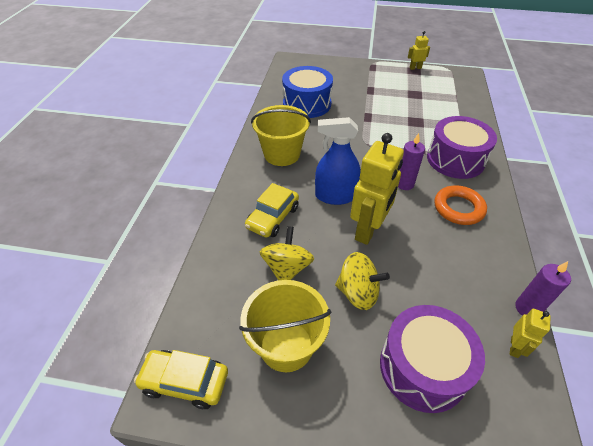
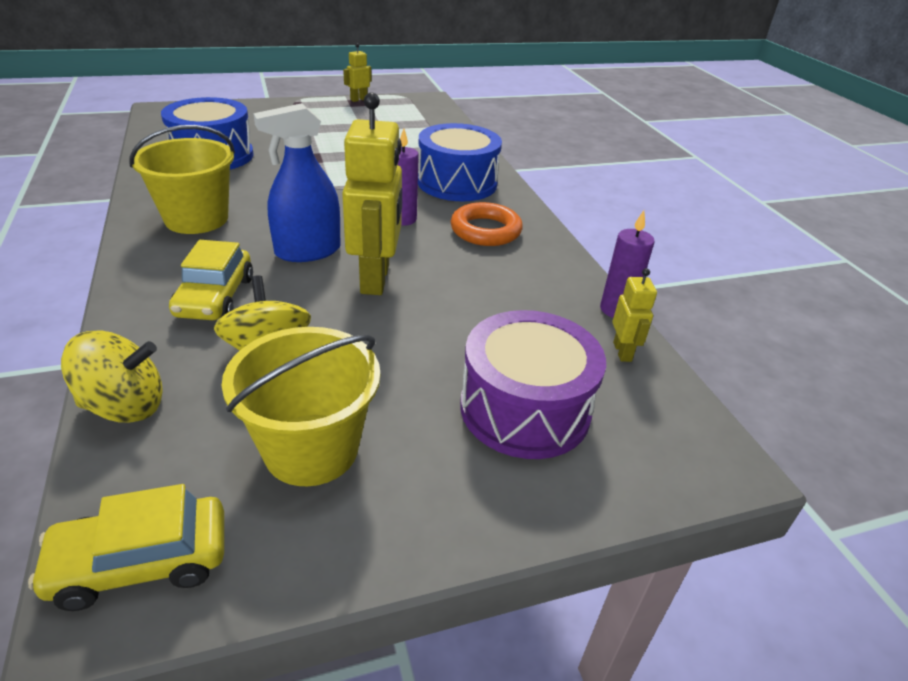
camera: 30 degrees left, 10 degrees down
yellow spinning top [335,252,390,310] -> yellow spinning top moved to [61,330,163,423]
purple drum [427,116,497,179] -> blue drum [418,123,502,201]

